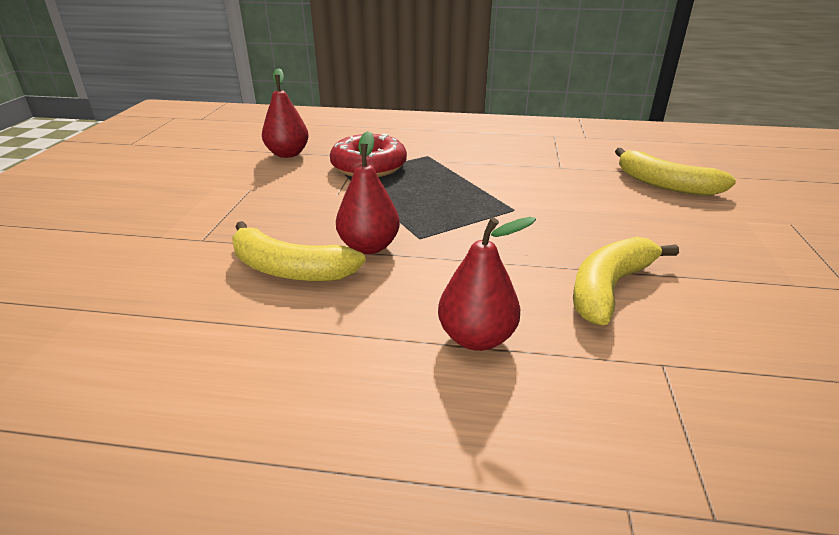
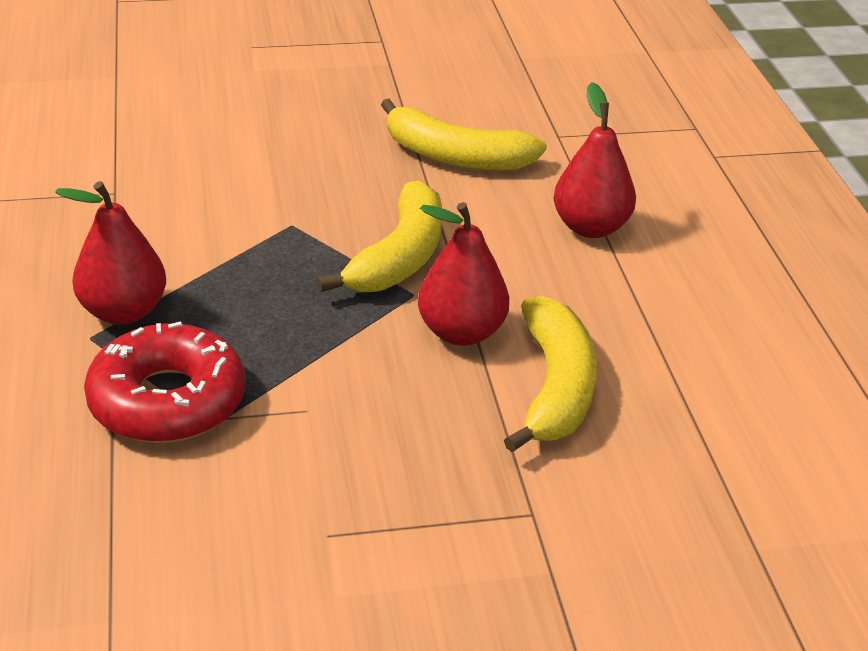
camera: 110 degrees left, 5 degrees up
red pear [262,68,309,158] -> red pear moved to [55,181,166,325]
yellow banana [615,148,736,196] -> yellow banana moved to [317,181,442,292]

